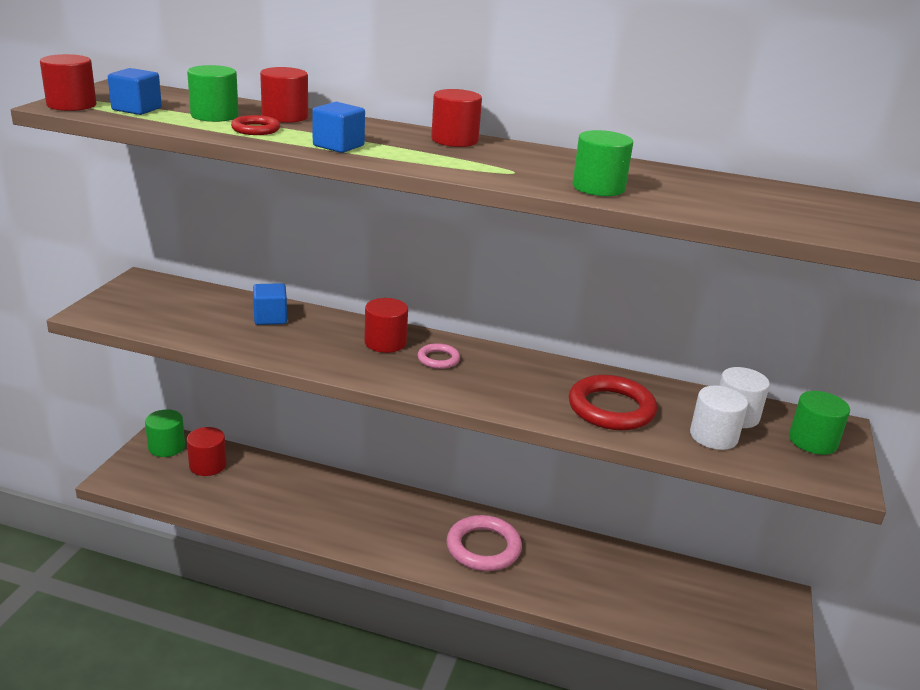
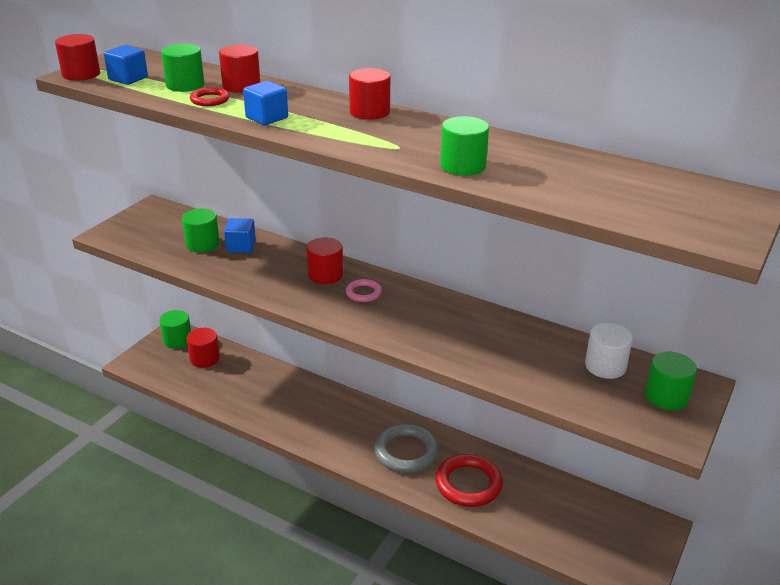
camera: 15 degrees right, 5 degrees up
pink ring [447,515,522,571] -> grey ring [374,424,439,473]
red ring [569,375,657,430] -> red ring moved to [436,454,503,507]
white cylinder [690,386,748,450] -> none
none -> green cylinder [182,208,220,253]

